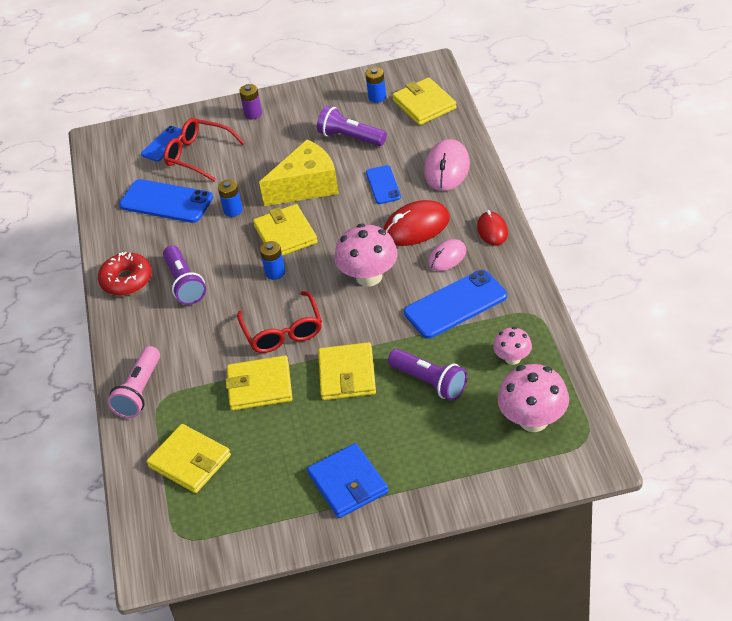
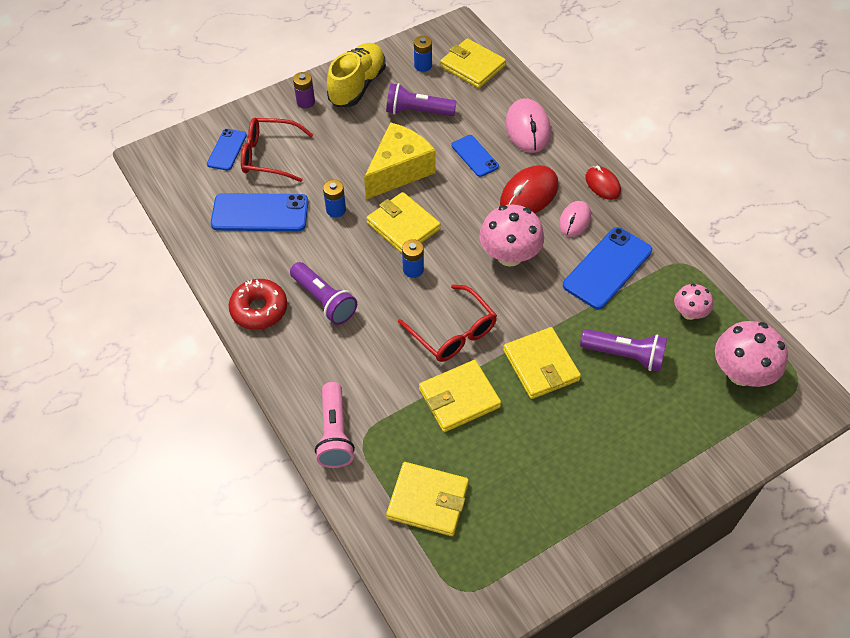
camera: 25 degrees left, 10 degrees up
blue wallet [307,443,388,518] -> none
none -> yellow shoe [327,43,386,107]

